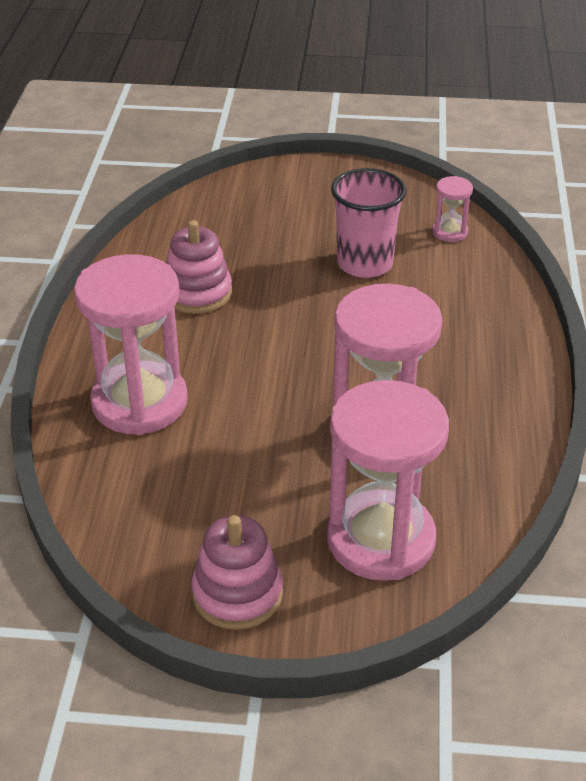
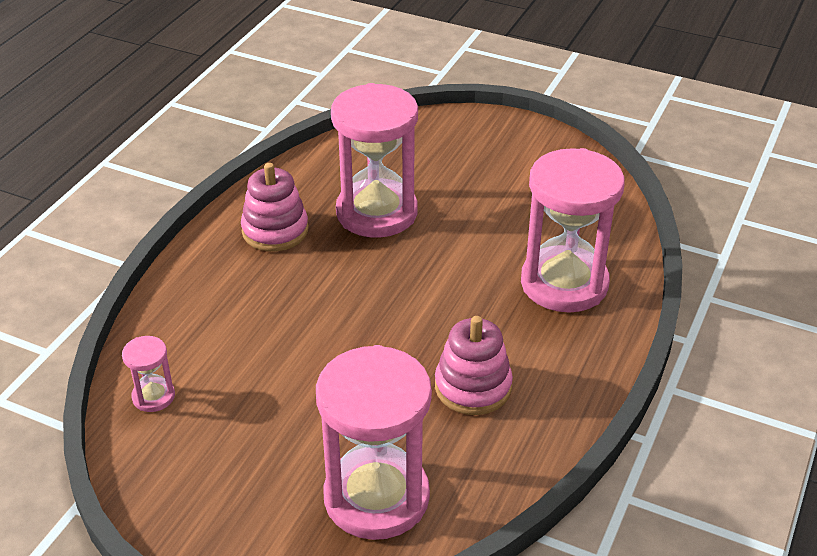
camera: 160 degrees left, 0 degrees up
pink stacking toy [191,515,283,630] -> pink stacking toy moved to [241,163,309,252]
pink hourglass [327,380,449,581] -> pink hourglass moved to [316,345,432,540]
pink cup [331,168,406,278] -> none

